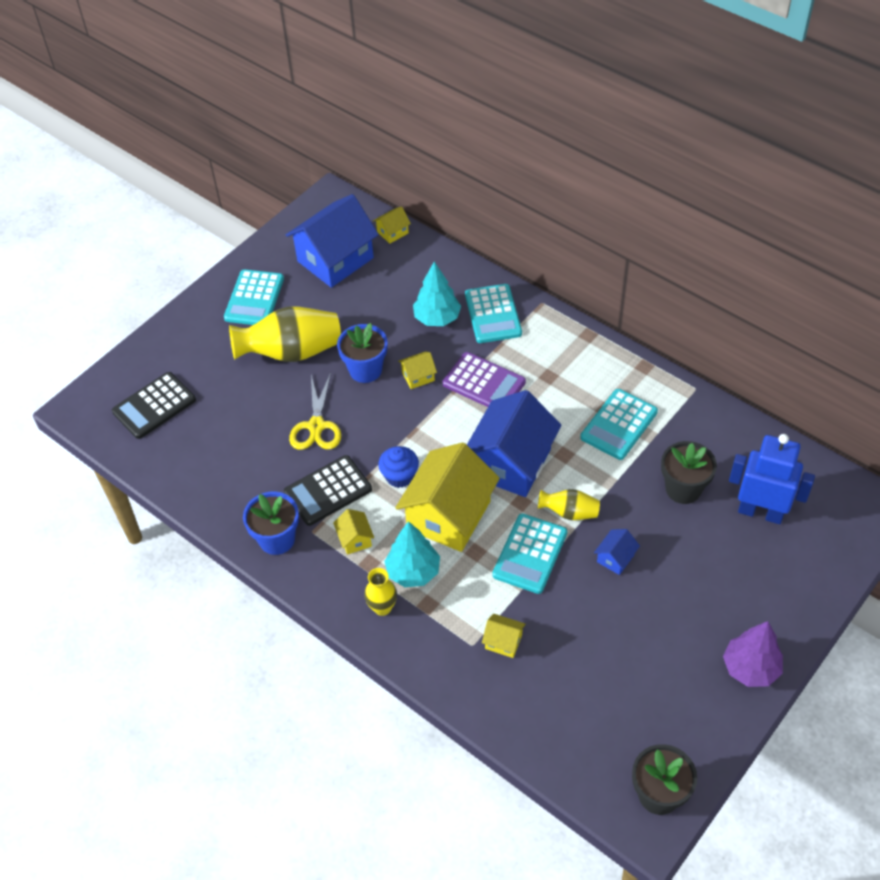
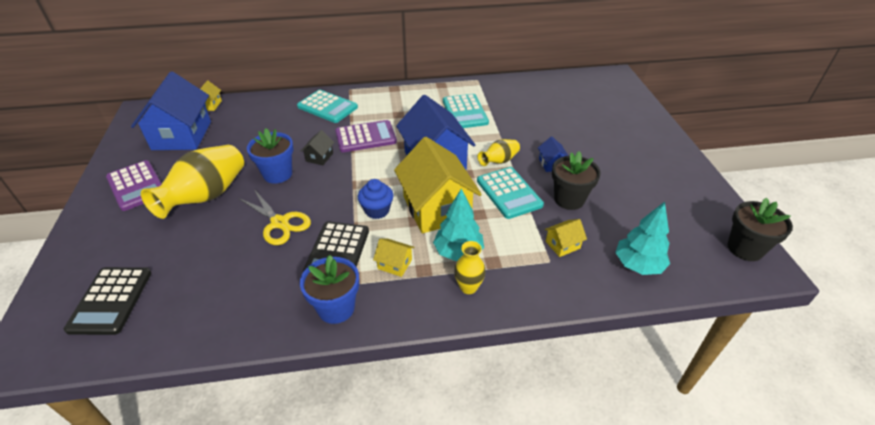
camera: 50 degrees left, 10 degrees down
turquoise calculator [224,269,284,325] -> purple calculator [106,160,162,211]
yellow house [398,351,437,389] -> black house [300,130,335,165]
turquoise tree [413,262,461,326] -> turquoise tree moved to [615,202,670,275]
black flower pot [661,441,717,504] -> black flower pot moved to [552,151,601,210]
purple tree [723,621,783,687] -> none
blue robot [729,434,815,524] -> none

